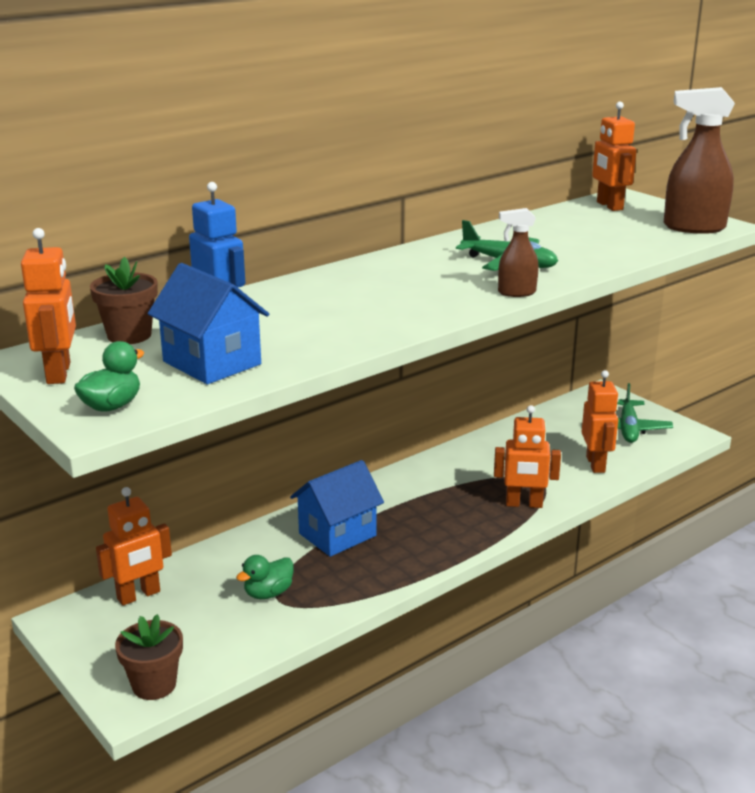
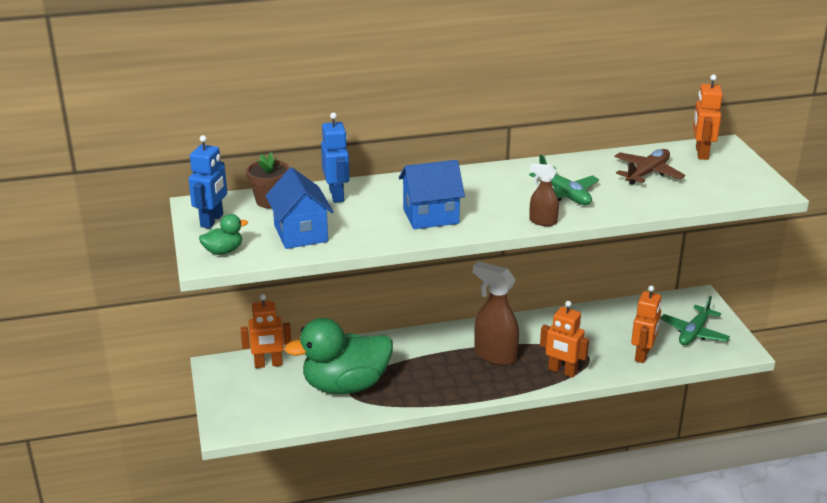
camera: 25 degrees right, 5 degrees up
orange robot [21,228,76,384] -> blue robot [188,135,227,229]
brown flower pot [115,614,183,700] -> none
green duck [236,555,294,599] -> green duck [284,318,393,394], size x2.41
blue house [290,460,384,557] -> blue house moved to [399,160,465,229]
brown spray bottle [664,87,735,234] -> brown spray bottle moved to [473,261,519,366]
none -> brown plane [614,149,685,185]

